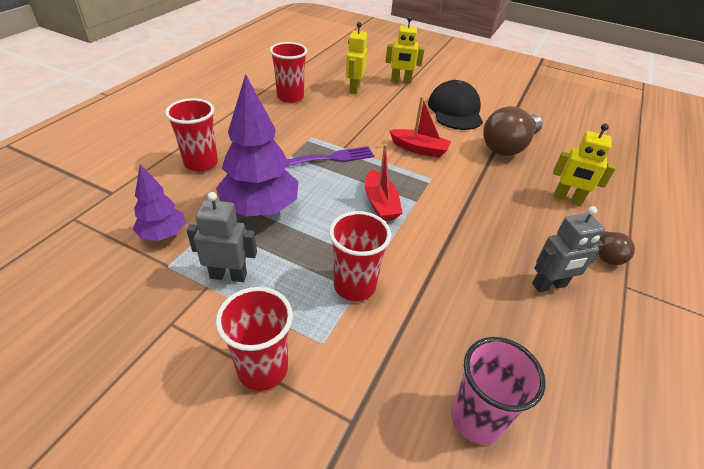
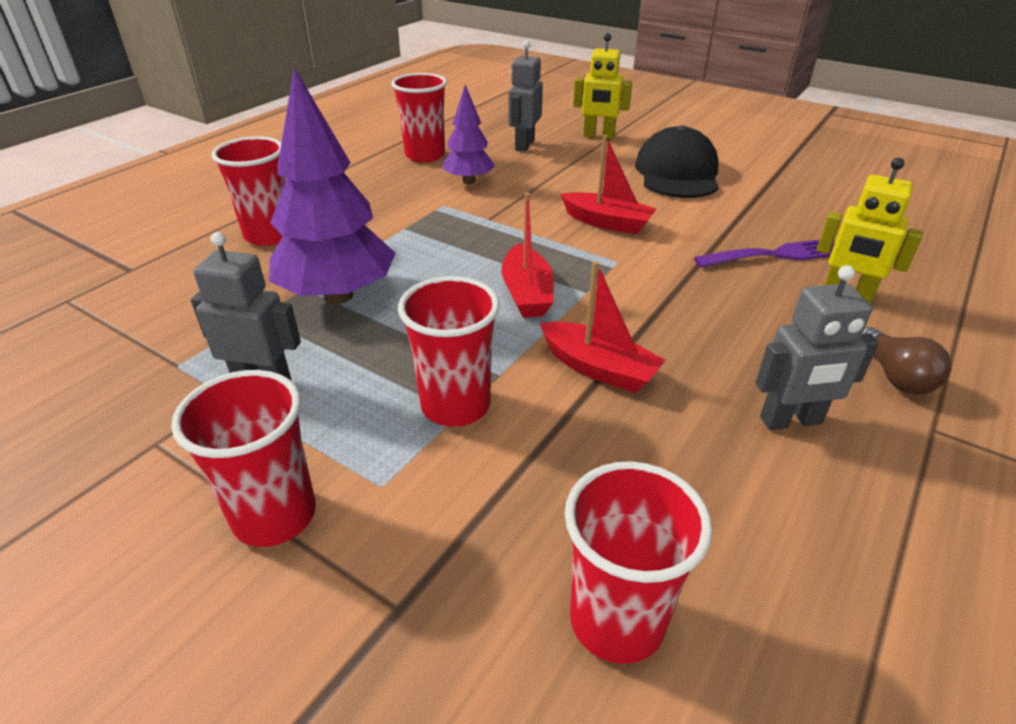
camera: 10 degrees right, 5 degrees down
purple tree [133,164,185,241] -> purple tree moved to [442,84,495,184]
purple fork [287,146,374,167] -> purple fork moved to [694,239,835,267]
yellow robot [346,22,368,94] -> grey robot [509,40,543,152]
pink cup [451,337,546,444] -> red cup [565,461,712,664]
brown light bulb [483,106,543,156] -> none
none -> red boat [540,261,666,393]

